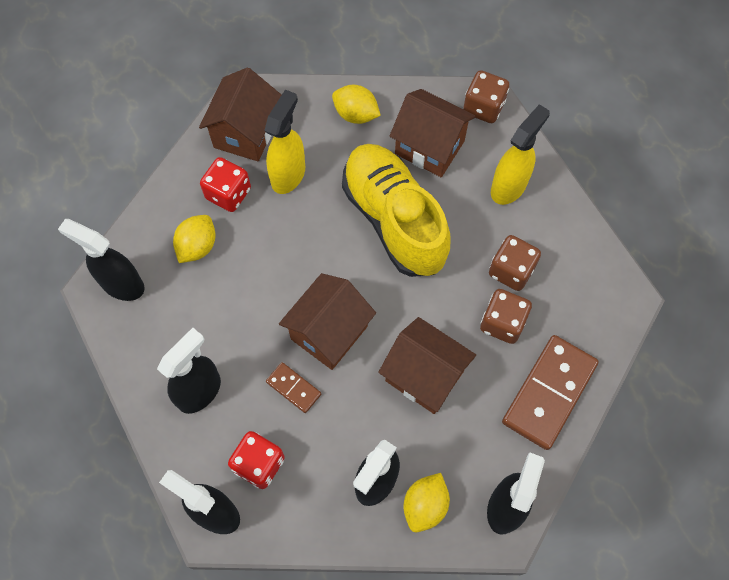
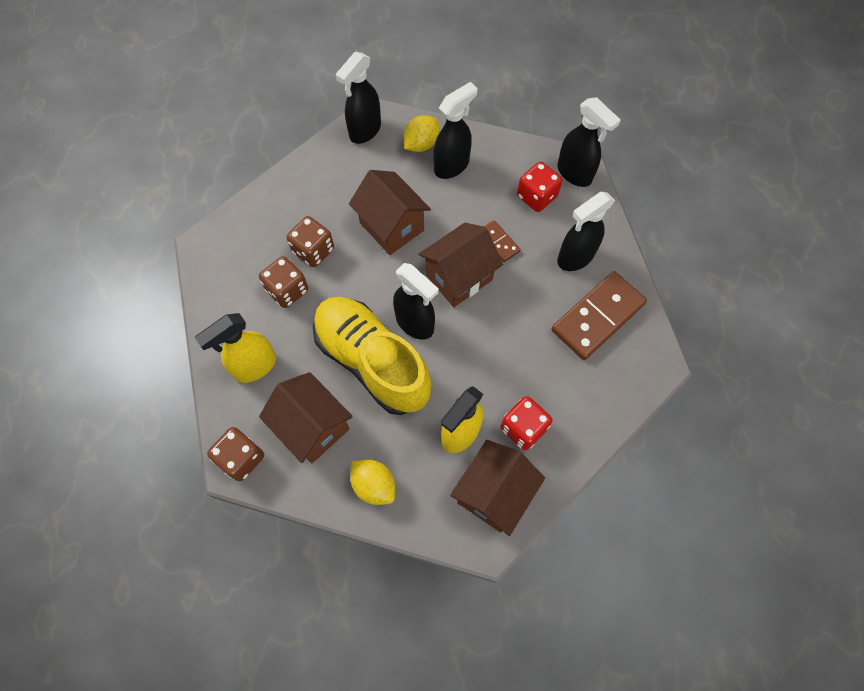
camera: 165 degrees left, 0 degrees up
black spray bottle [58,219,145,301] -> black spray bottle moved to [393,263,439,340]
yellow lemon [173,215,216,263] -> none
yellow shoe [342,144,451,277] -> yellow shoe turned 150 degrees clockwise [313,297,431,415]
brown domino [502,335,599,450] -> brown domino moved to [551,271,647,360]

